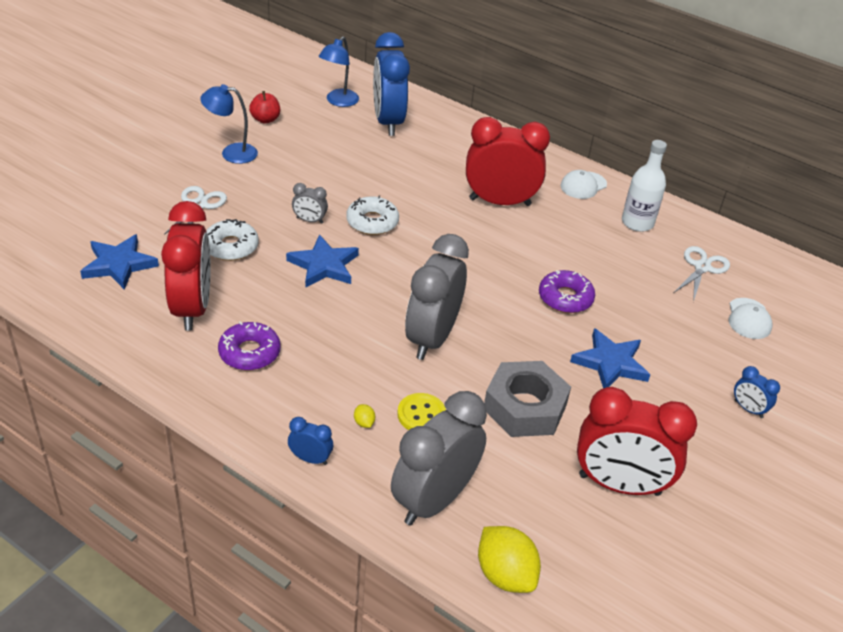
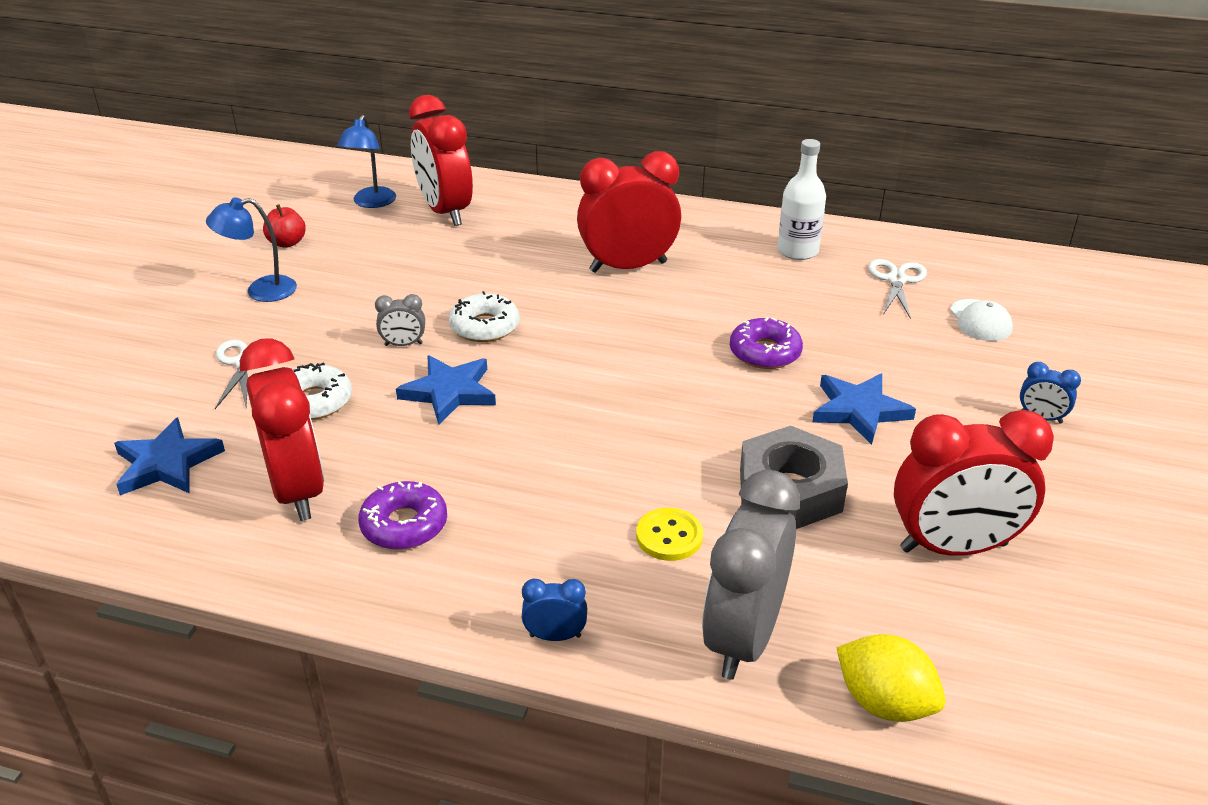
camera: 15 degrees left, 5 degrees down
yellow lemon [354,404,375,428] -> none
blue clock [373,32,410,136] -> red clock [409,95,473,226]
grey clock [405,234,469,360] -> none
white cap [560,170,607,199] -> none

